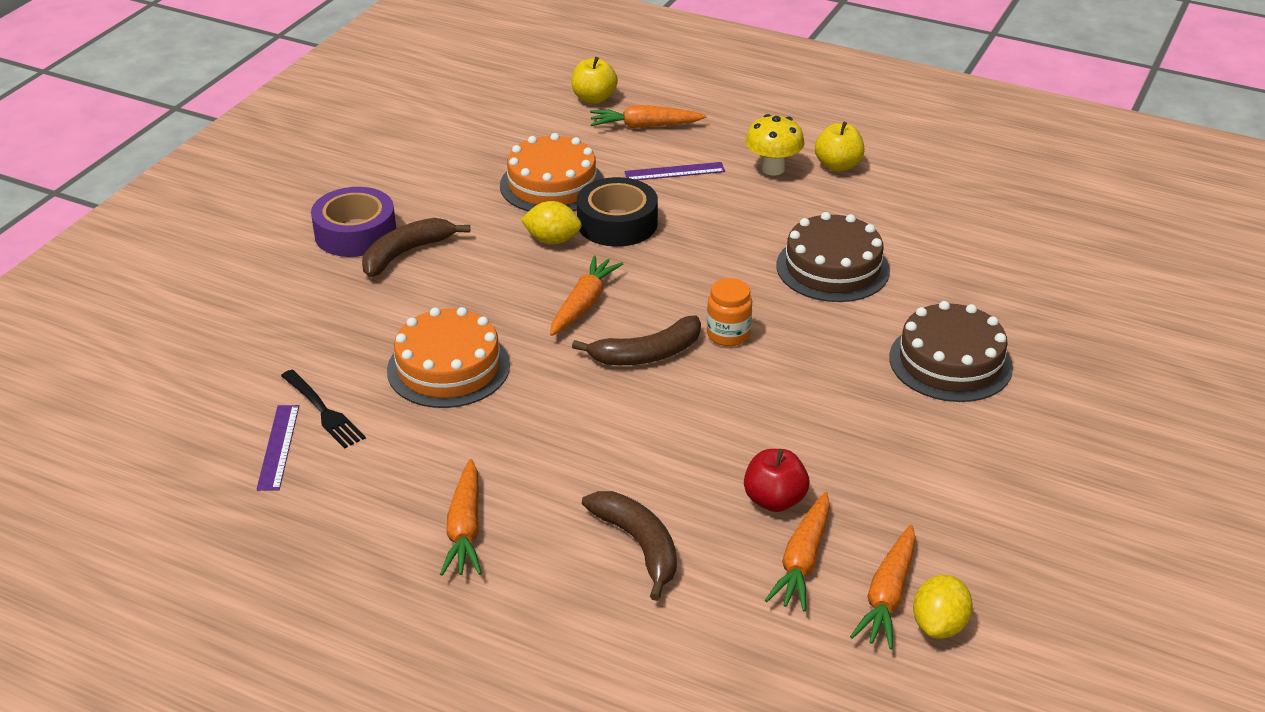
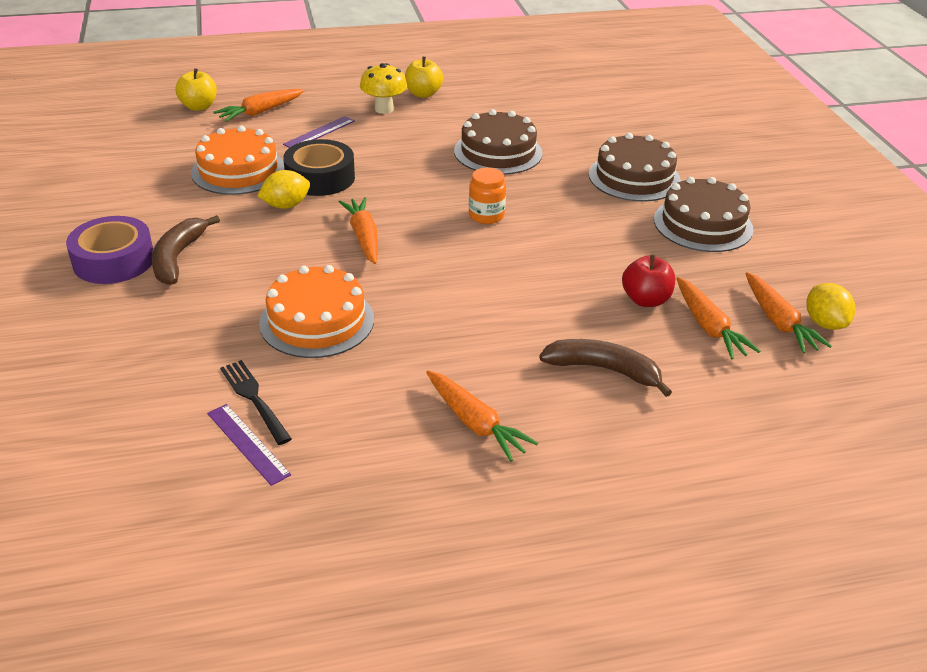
camera: 40 degrees left, 0 degrees up
black fork [281,370,366,449] -> black fork turned 135 degrees counterclockwise [220,360,292,445]
brown banana [572,315,701,365] -> none
none -> brown cake [654,177,754,252]

